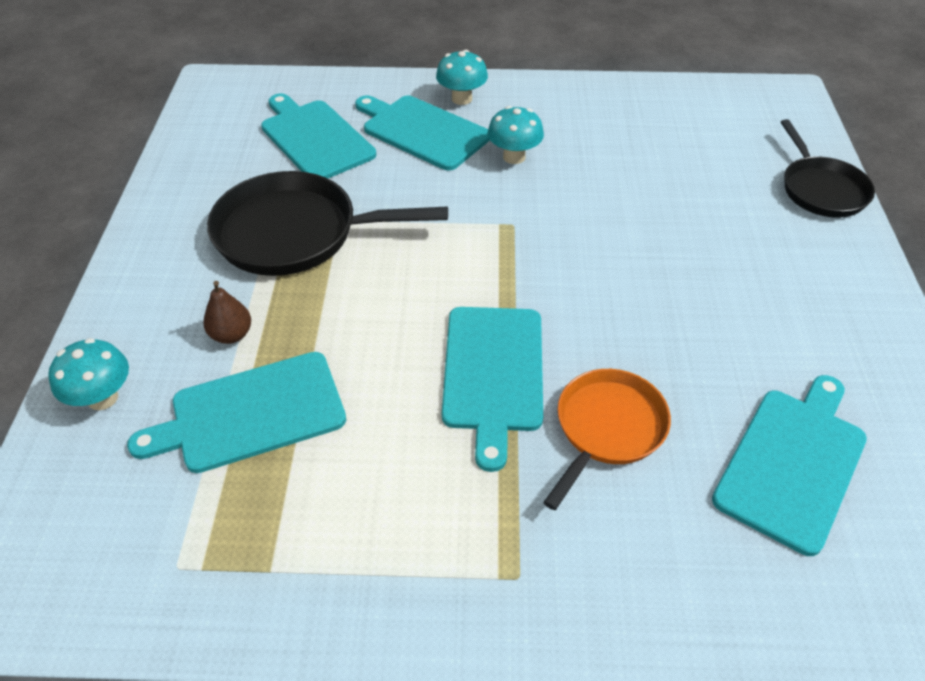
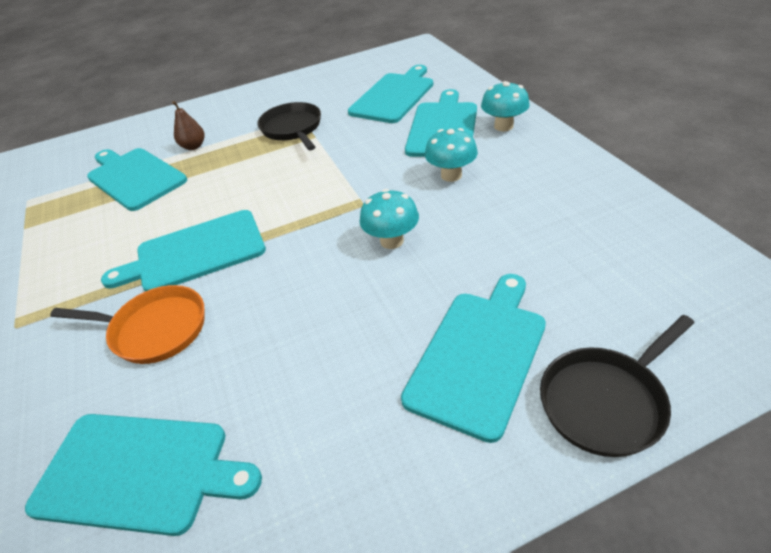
camera: 70 degrees right, 5 degrees down
turquoise mushroom [48,338,129,410] -> turquoise mushroom moved to [360,189,419,249]
black pan [207,171,448,276] -> black pan [257,102,321,150], size x0.64
none -> turquoise cutting board [401,274,546,443]

